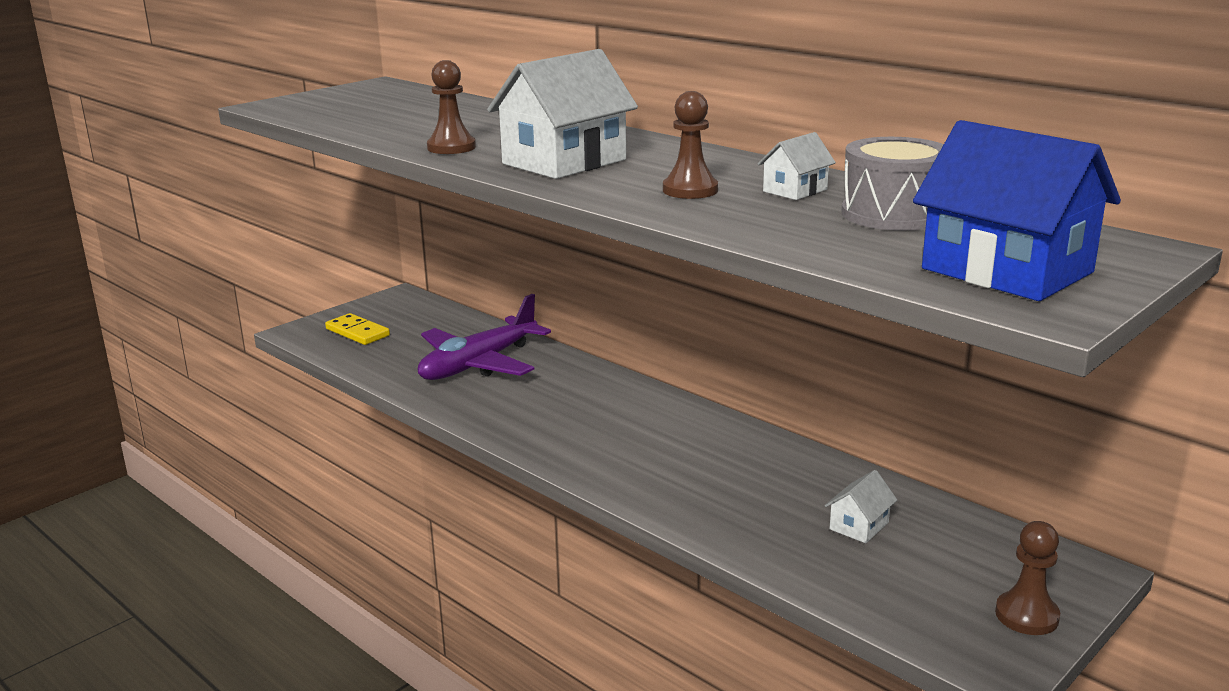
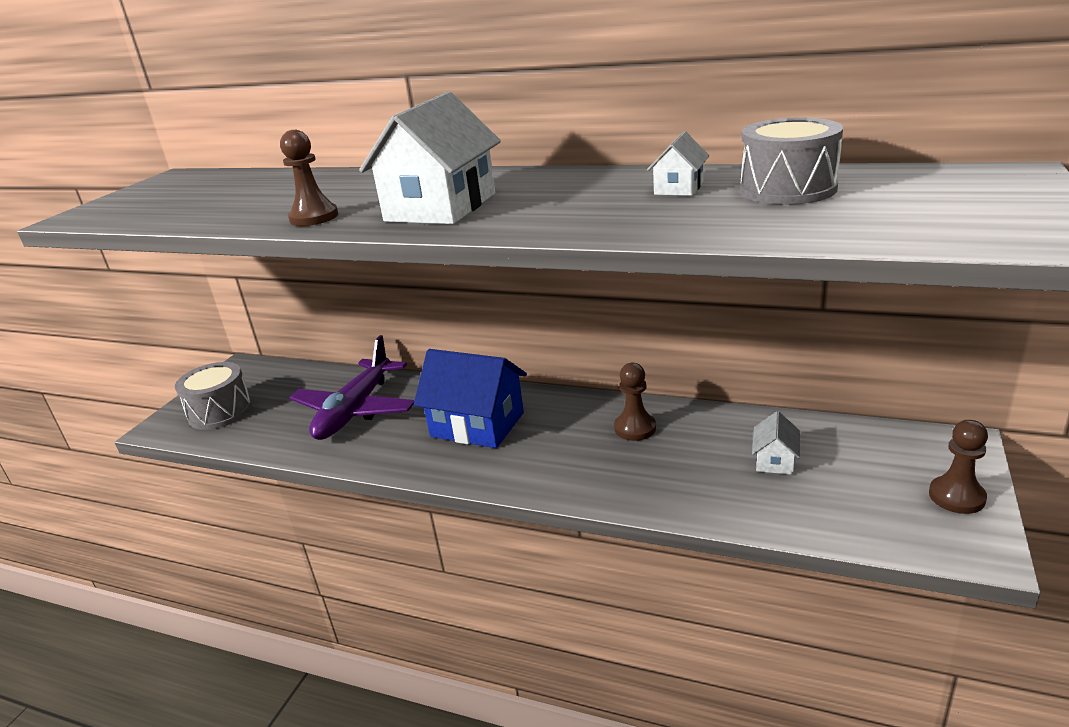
camera: 20 degrees left, 5 degrees up
yellow domino [325,313,390,345] -> grey drum [175,362,252,430]
brown pawn [663,91,718,199] -> brown pawn moved to [614,362,656,441]
blue house [913,120,1121,301] -> blue house moved to [414,349,527,448]

